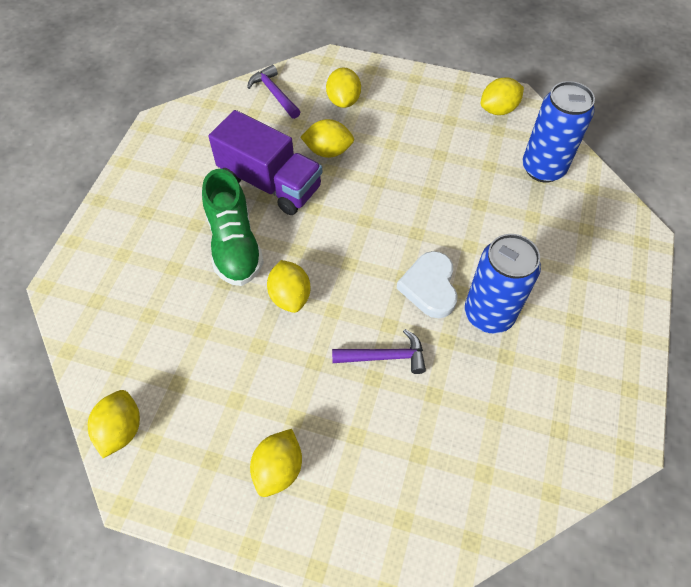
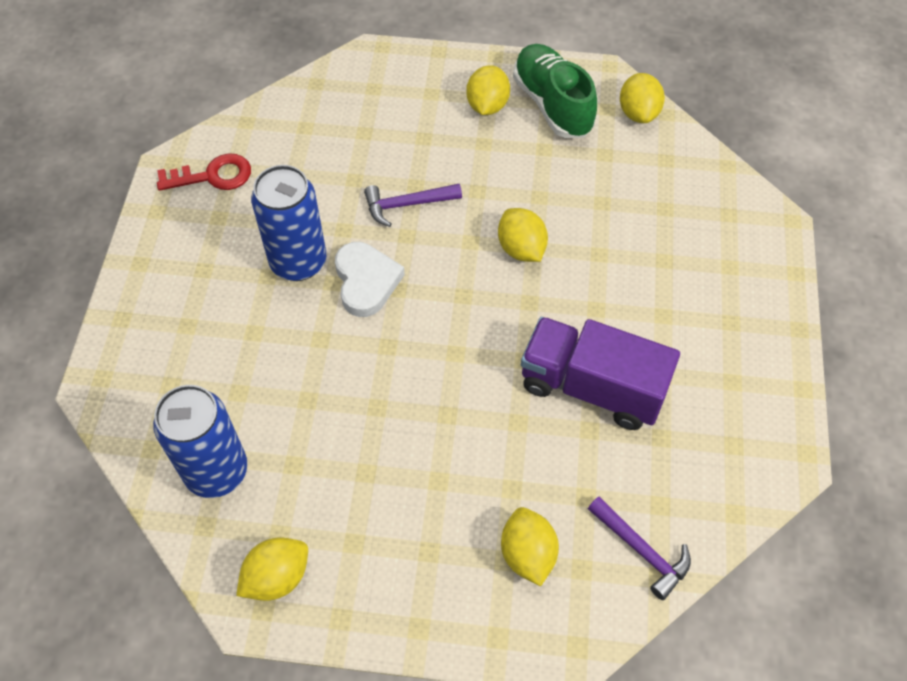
camera: 170 degrees right, 0 degrees up
green shoe [202,169,264,286] -> green shoe moved to [513,44,597,138]
yellow lemon [300,119,354,158] -> none
none -> red key [157,153,251,191]

